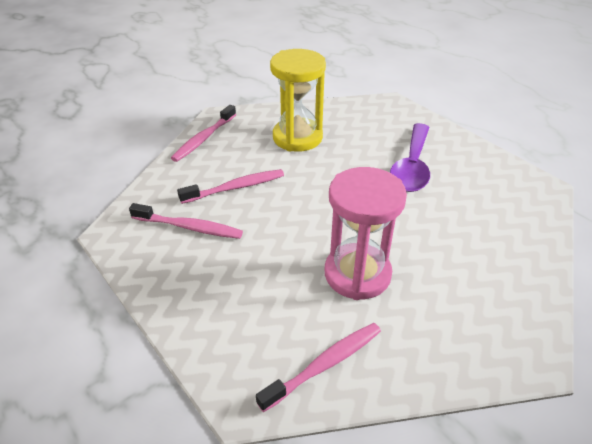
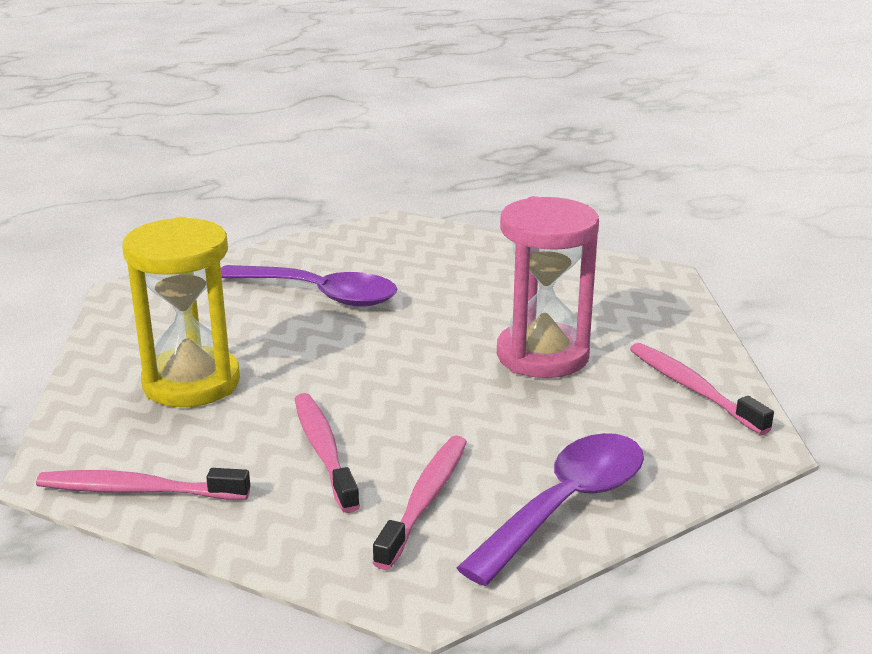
camera: 85 degrees left, 15 degrees down
pink toothbrush [171,105,236,162] -> pink toothbrush turned 150 degrees clockwise [36,468,250,500]
none -> purple spoon [457,433,644,586]

